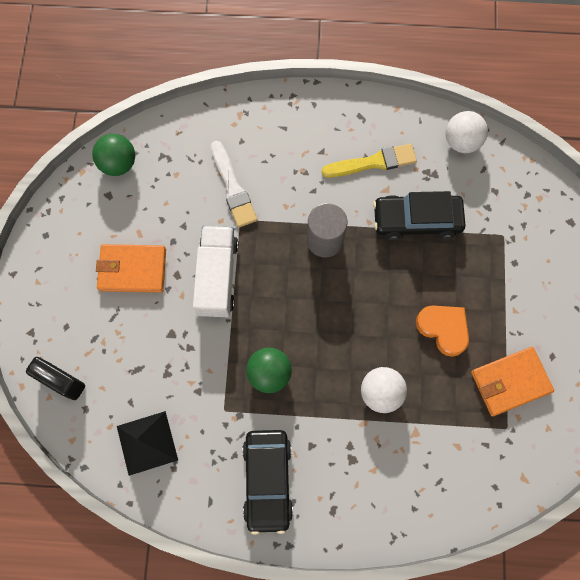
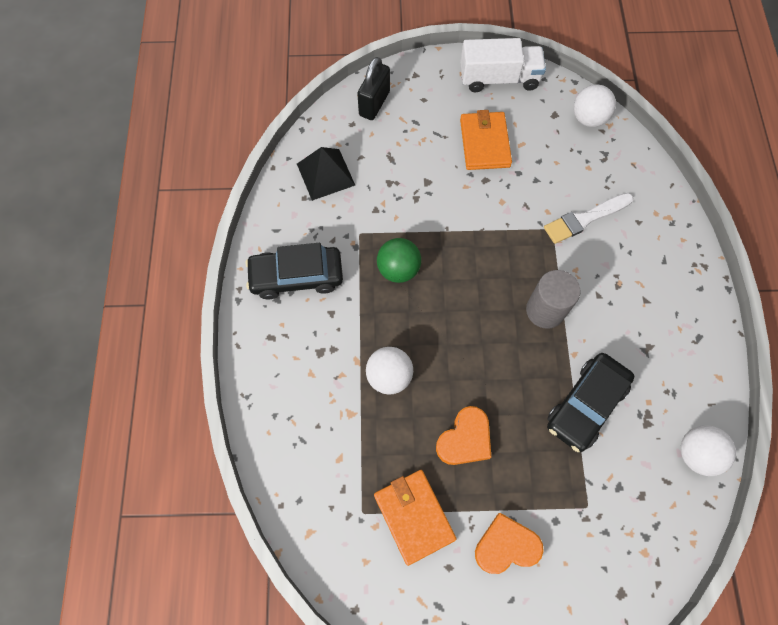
camera: 85 degrees right, 5 degrees down
green ball [92,134,135,176] -> white ball [574,84,616,127]
white truck [193,226,238,318] -> white truck moved to [460,38,546,93]
yellow brush [322,144,417,178] -> none
black car [373,191,466,241] -> black car turned 135 degrees counterclockwise [547,353,634,452]
none -> orange heart [475,513,544,574]

